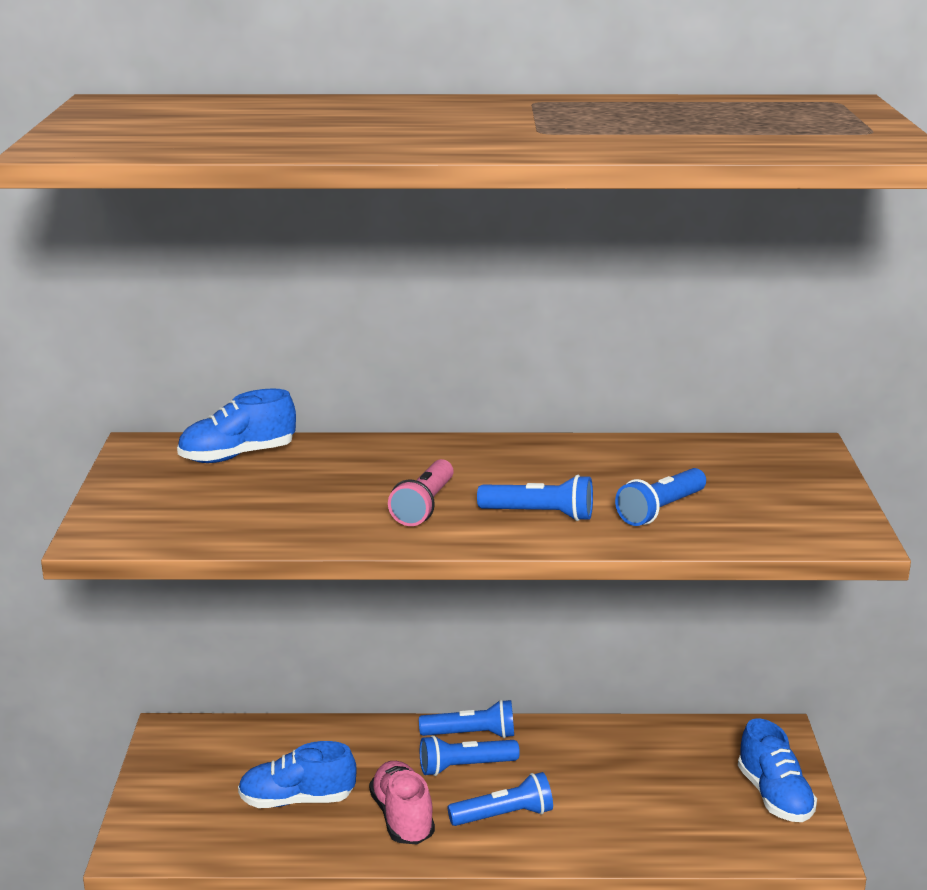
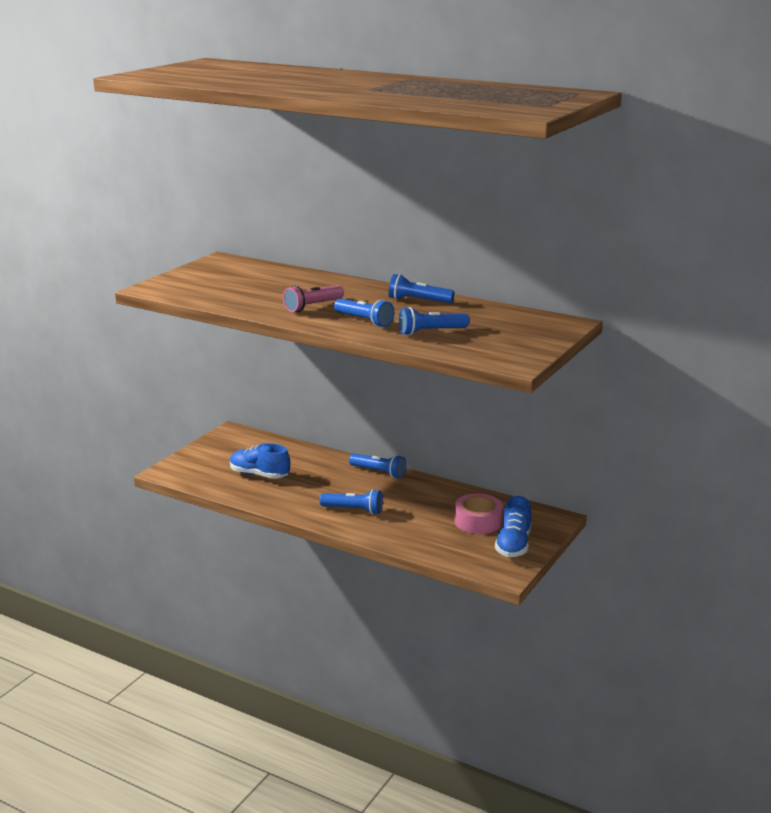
camera: 30 degrees right, 0 degrees up
blue shoe [177,388,296,463] -> none
pink shoe [369,761,435,844] -> none
blue flashlight [420,735,520,776] -> blue flashlight moved to [389,274,454,303]
none -> pink tape [454,493,503,534]

